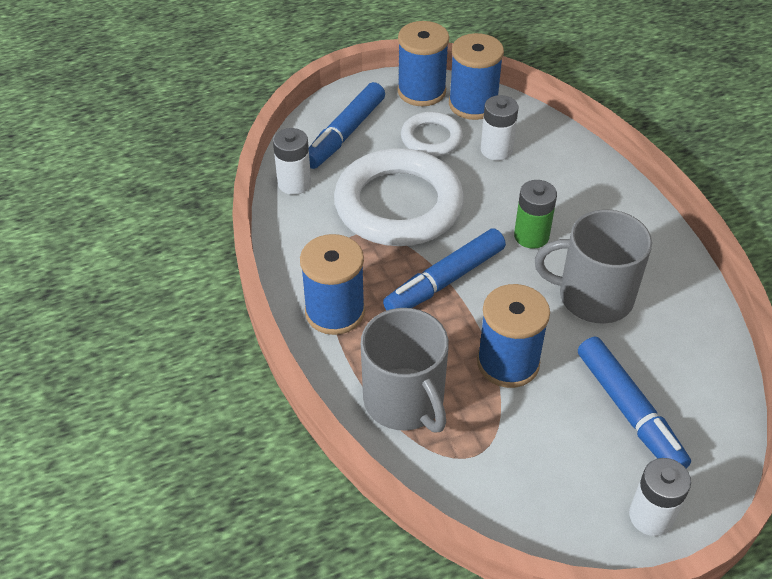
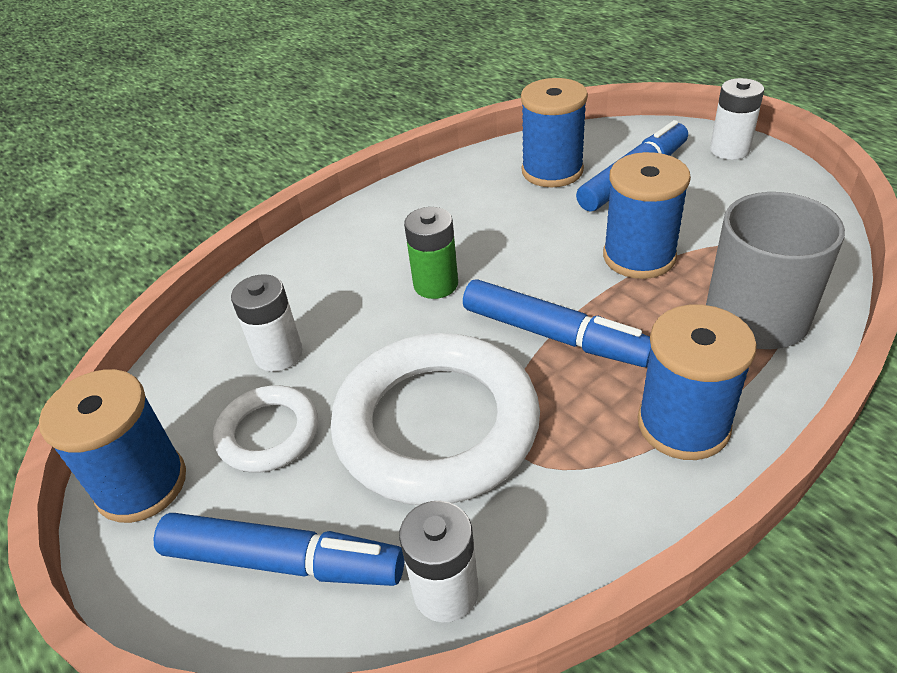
camera: 105 degrees left, 5 degrees down
blue spool [449,33,504,120] -> blue spool moved to [521,78,588,187]
grey mug [535,209,652,324] -> none

